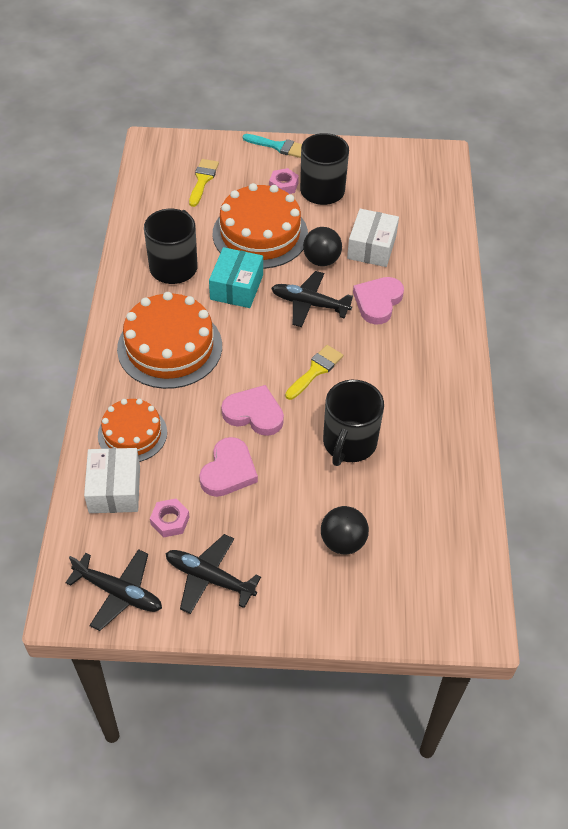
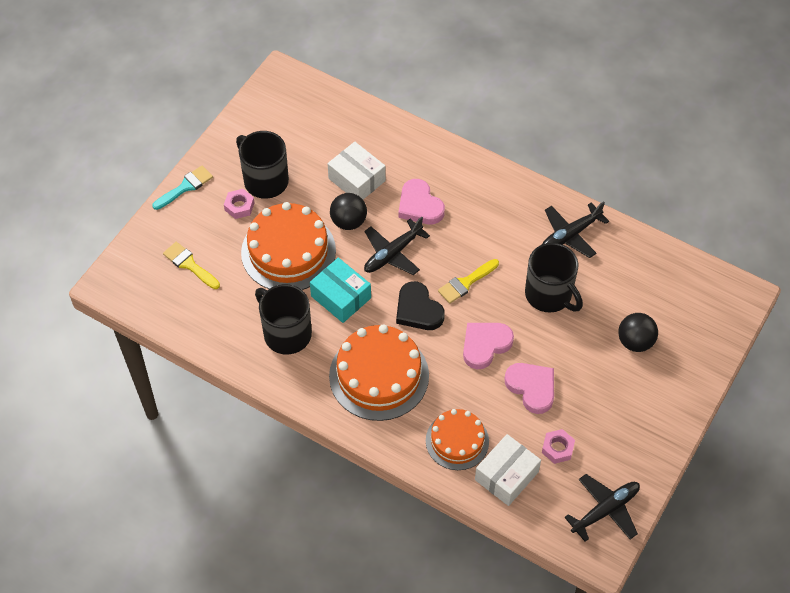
camera: 60 degrees left, 5 degrees up
white box [84,448,140,513] -> white box turned 75 degrees counterclockwise [475,434,541,506]
black plane [166,534,261,614] -> black plane moved to [542,201,609,258]
yellow brush [285,345,343,400] -> yellow brush turned 105 degrees counterclockwise [438,259,499,304]
none -> black heart [396,281,445,330]

